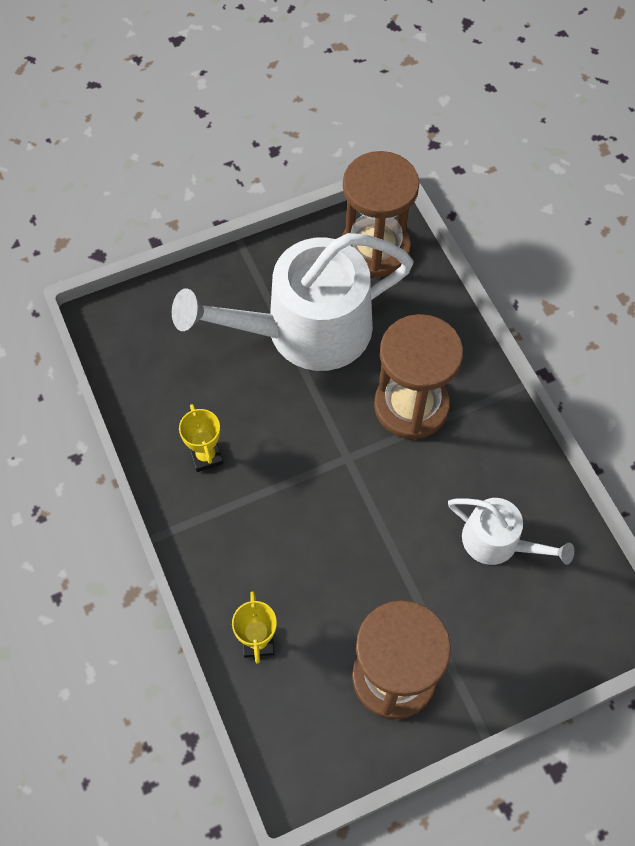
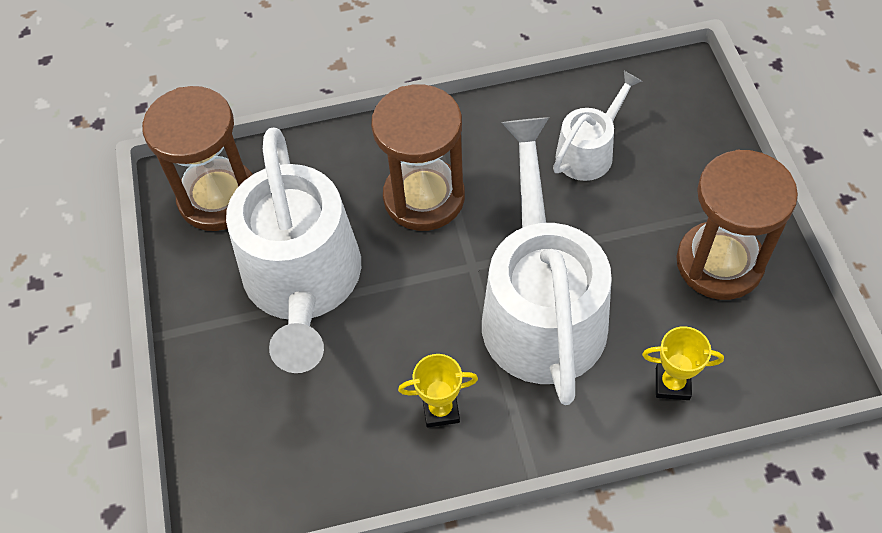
camera: 75 degrees left, 5 degrees down
none -> white watering can [482,117,612,405]

